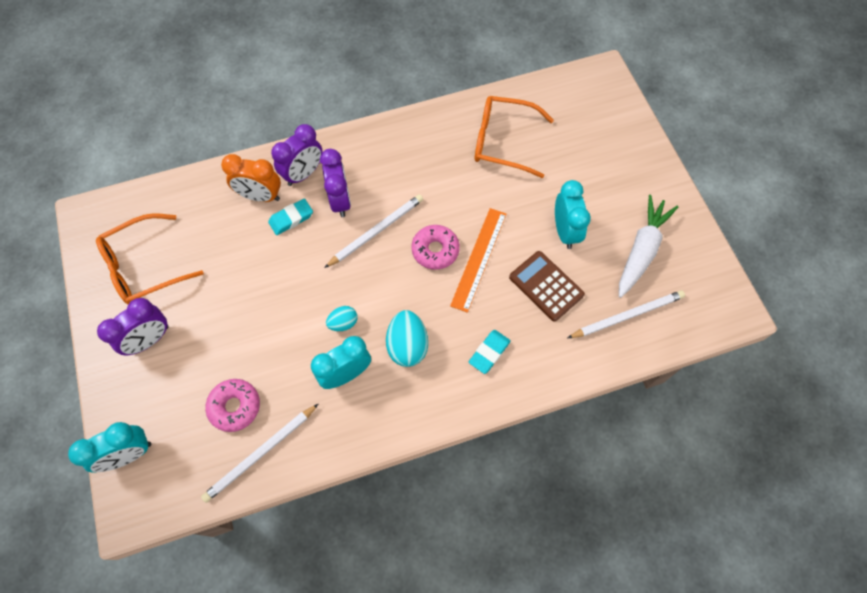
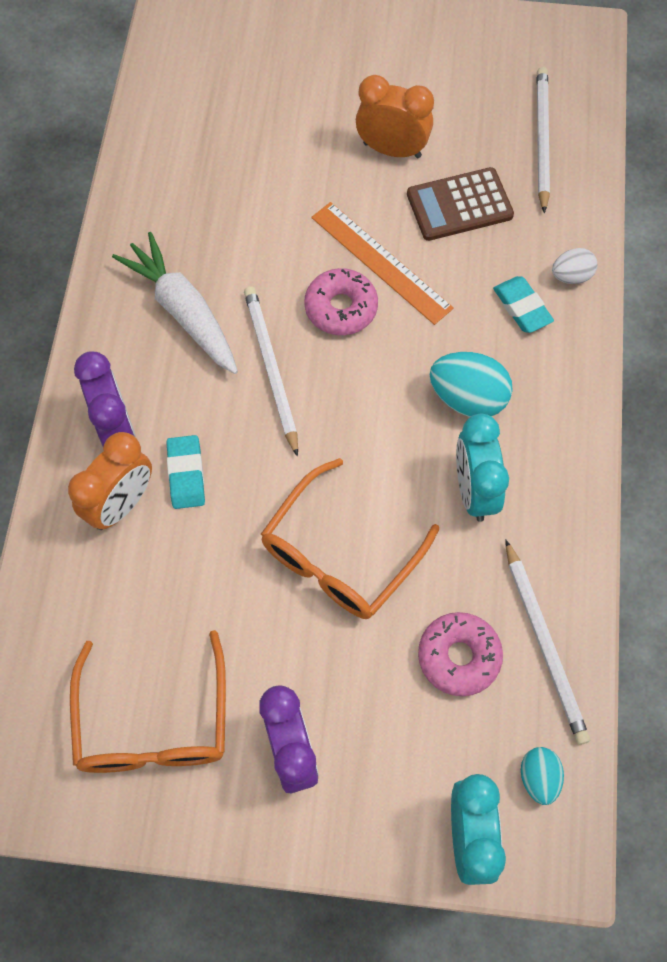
camera: 65 degrees left, 0 degrees up
purple clock [320,149,351,217] -> none
turquoise egg [326,306,358,331] -> turquoise egg moved to [521,747,564,805]
orange glasses [475,96,554,178] -> orange glasses moved to [261,458,439,619]
turquoise clock [555,180,591,249] -> orange clock [356,75,434,158]
white carrot [619,195,678,298] -> white carrot moved to [112,232,238,374]
none -> white egg [552,248,597,284]

